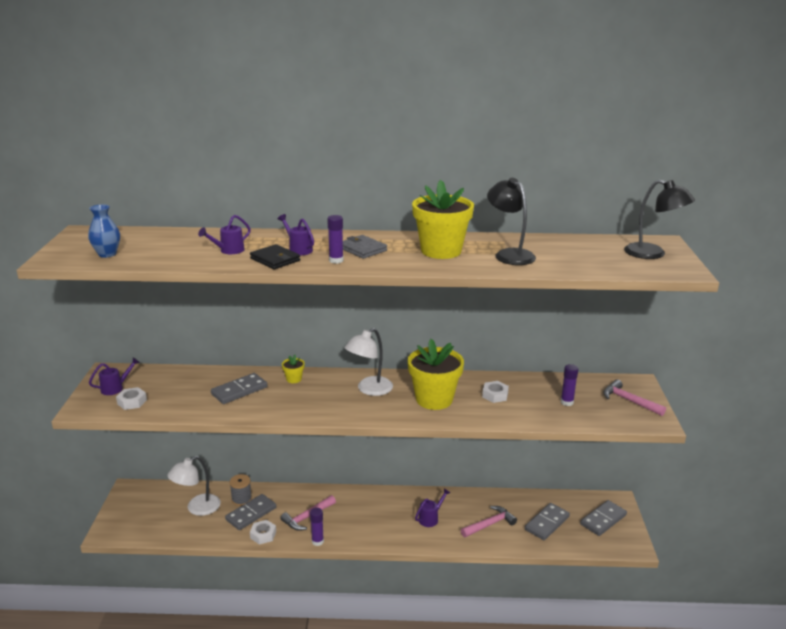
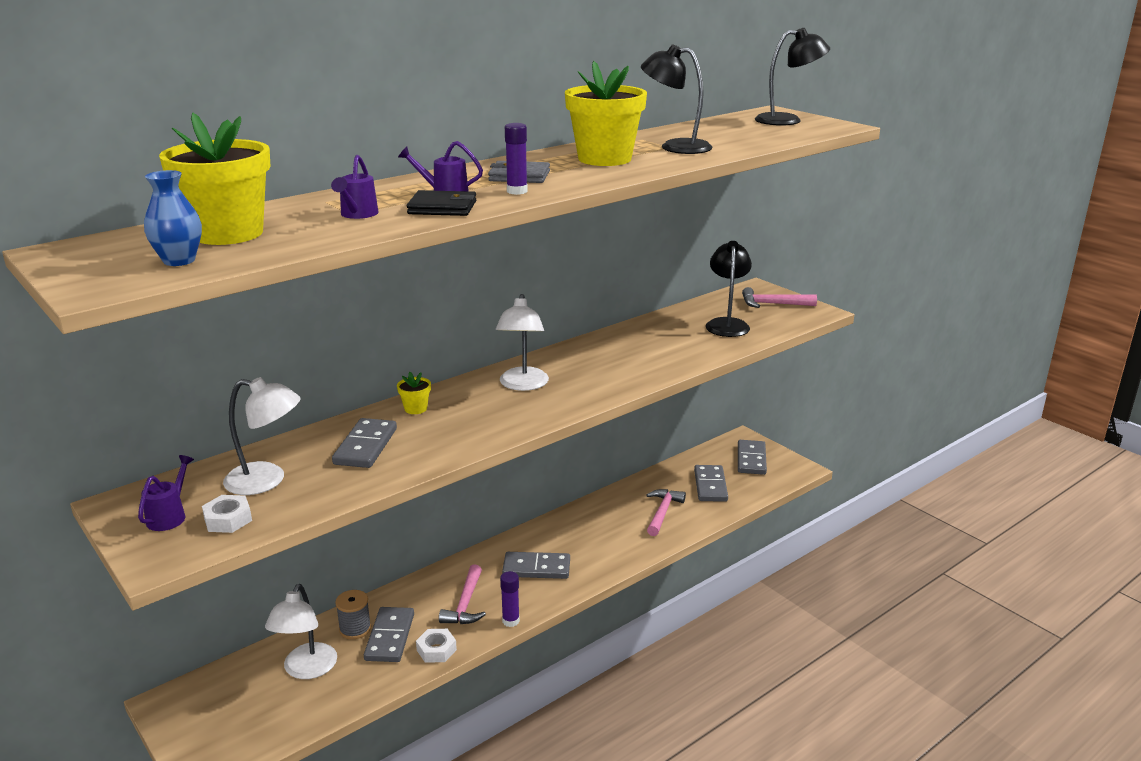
camera: 40 degrees left, 0 degrees up
yellow flower pot [408,339,464,410] -> yellow flower pot moved to [159,113,270,245]
purple watering can [415,489,450,527] -> none
white nut [482,381,509,403] -> none
purple glue stick [561,364,578,406] -> black lamp [706,241,752,337]
none -> white lamp [223,377,301,495]
none -> grey domino [502,552,570,579]

